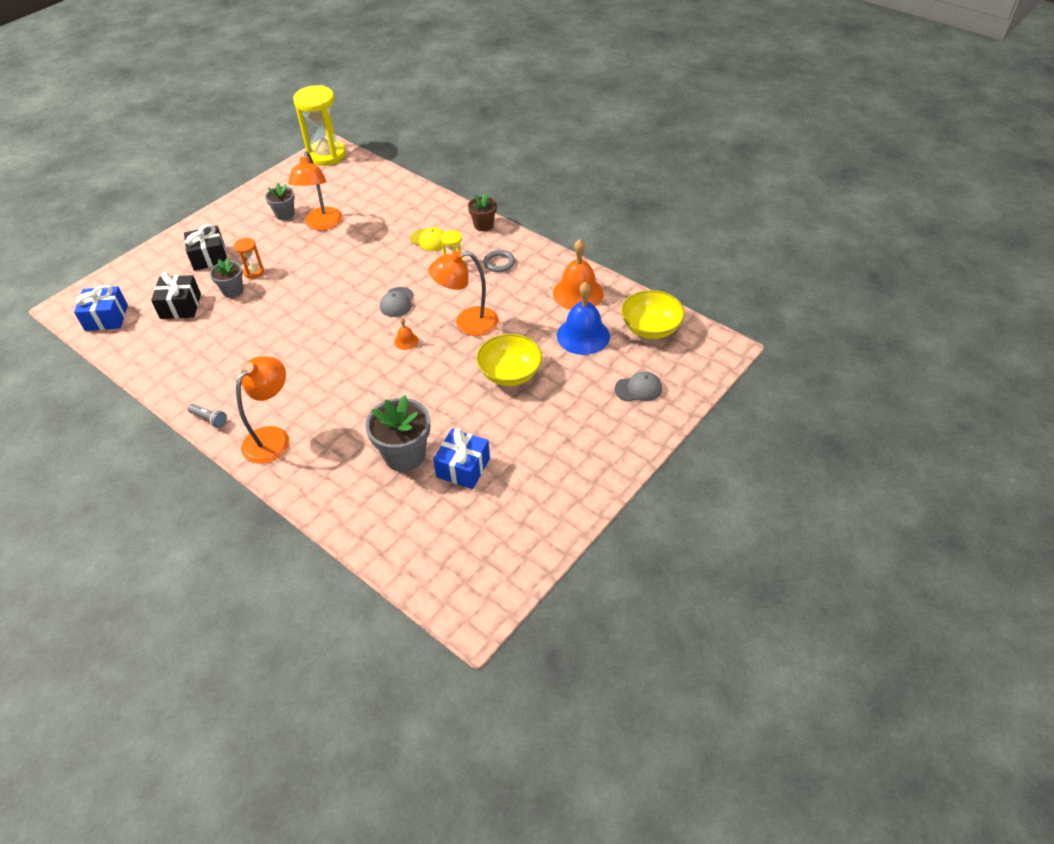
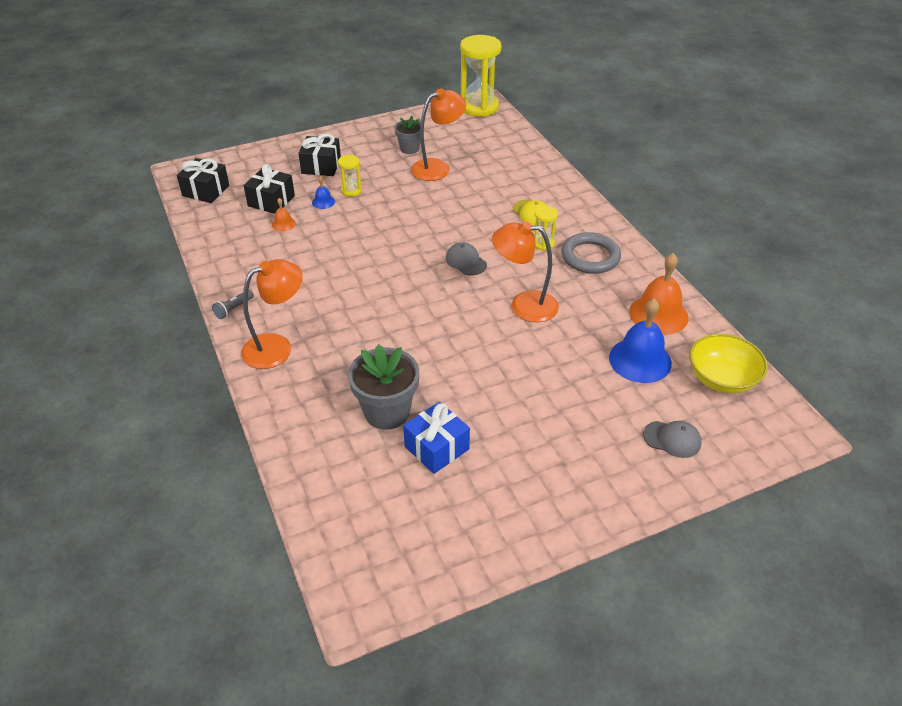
camera: 25 degrees right, 5 degrees down
blue gift [74,285,128,331] -> black gift [177,158,229,203]
grey flashlight [188,404,227,428] -> grey flashlight turned 75 degrees clockwise [212,290,254,319]
grey flower pot [210,258,244,298] -> blue bell [312,176,335,209]
orange hourglass [234,238,264,279] -> yellow hourglass [338,155,362,197]
orange lamp [288,151,342,230] -> orange lamp turned 150 degrees counterclockwise [411,88,466,181]
grey cap [380,287,414,317] -> grey cap turned 105 degrees clockwise [446,242,487,275]
orange bell [394,318,419,350] -> orange bell moved to [272,198,296,231]
brown flower pot [468,193,497,231] -> none
yellow bowl [476,334,542,386] -> none
grey ring [483,250,515,272] -> grey ring [561,232,621,274], size x1.67

